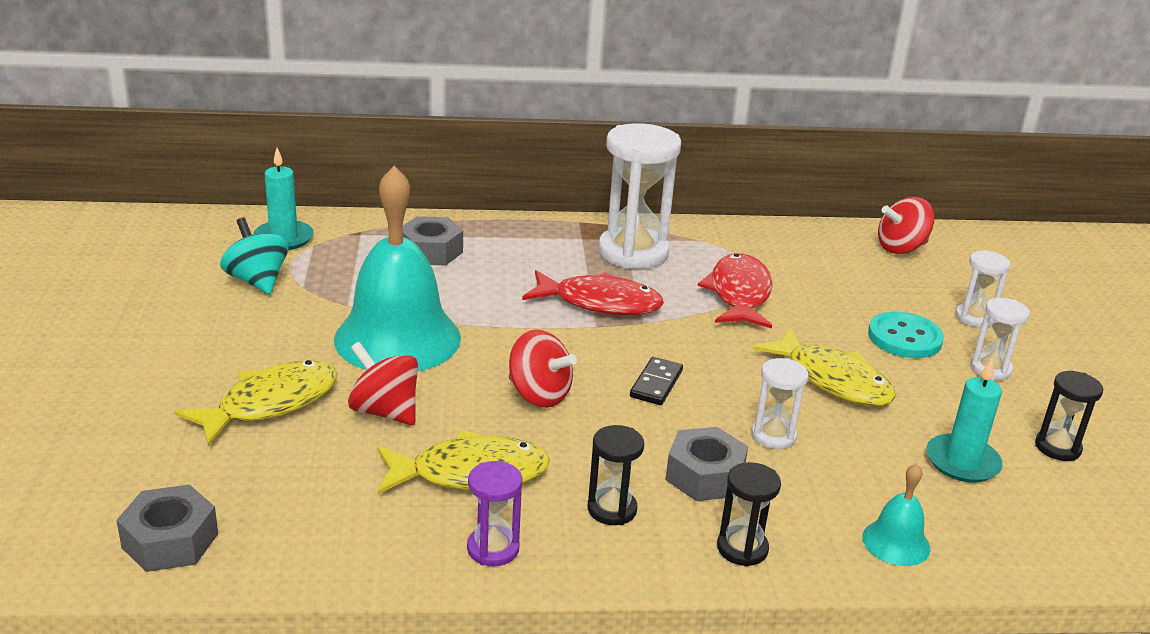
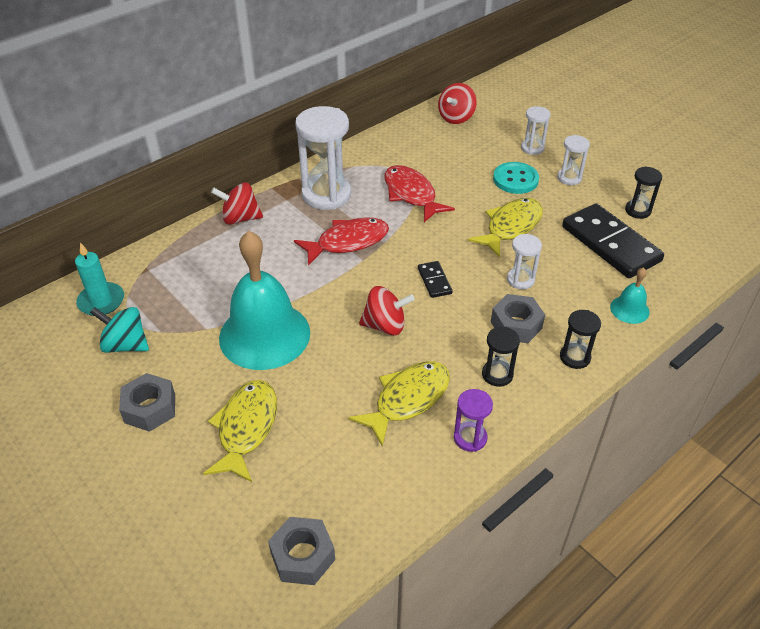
camera: 35 degrees left, 15 degrees up
red spinning top [348,342,418,425] -> red spinning top moved to [211,182,263,225]
grey nut [403,216,463,265] -> grey nut moved to [119,373,175,432]
yellow fish [753,327,896,406] -> yellow fish turned 60 degrees counterclockwise [468,198,543,257]
turquoise candle [926,359,1003,483] -> black domino [562,203,664,278]

